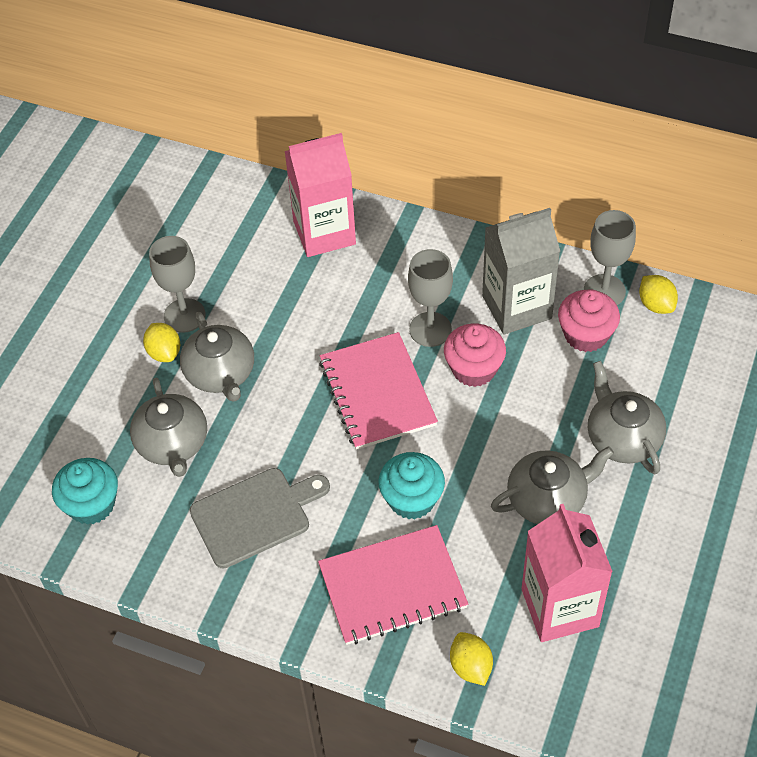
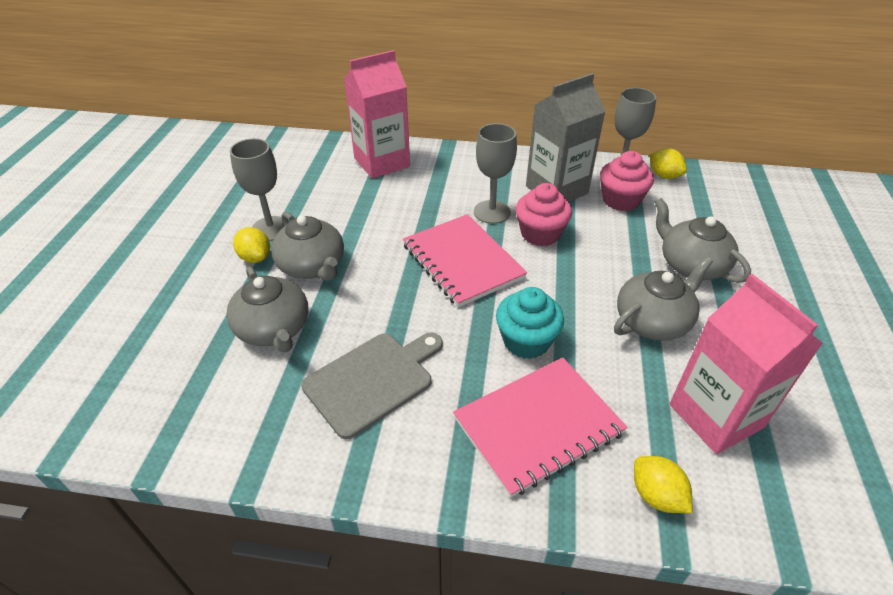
camera: 15 degrees left, 10 degrees down
turquoise cupcake [52,458,118,525] -> none

